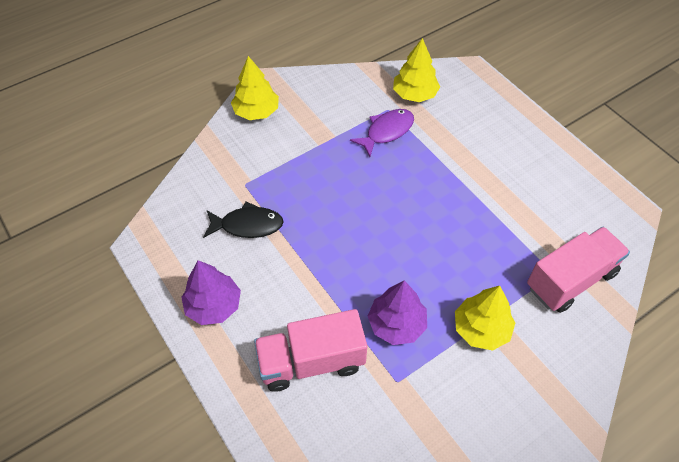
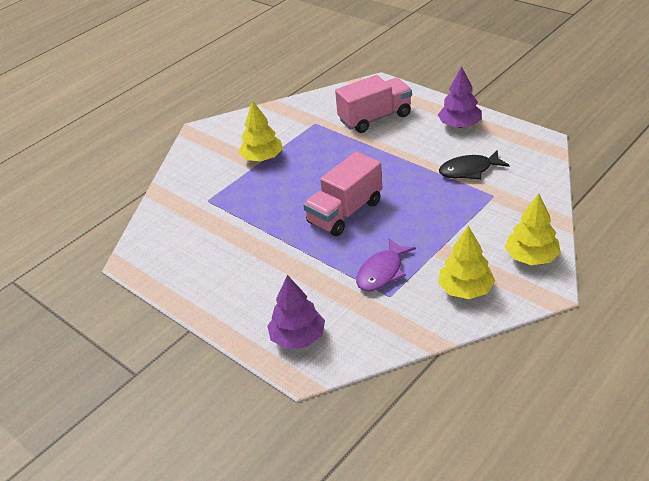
camera: 170 degrees right, 15 degrees down
purple tree [368,280,427,345] -> purple tree moved to [267,275,325,349]
yellow tree [393,38,440,102] -> yellow tree moved to [438,226,495,299]
pink truck [527,227,630,313] -> pink truck moved to [303,152,382,236]

